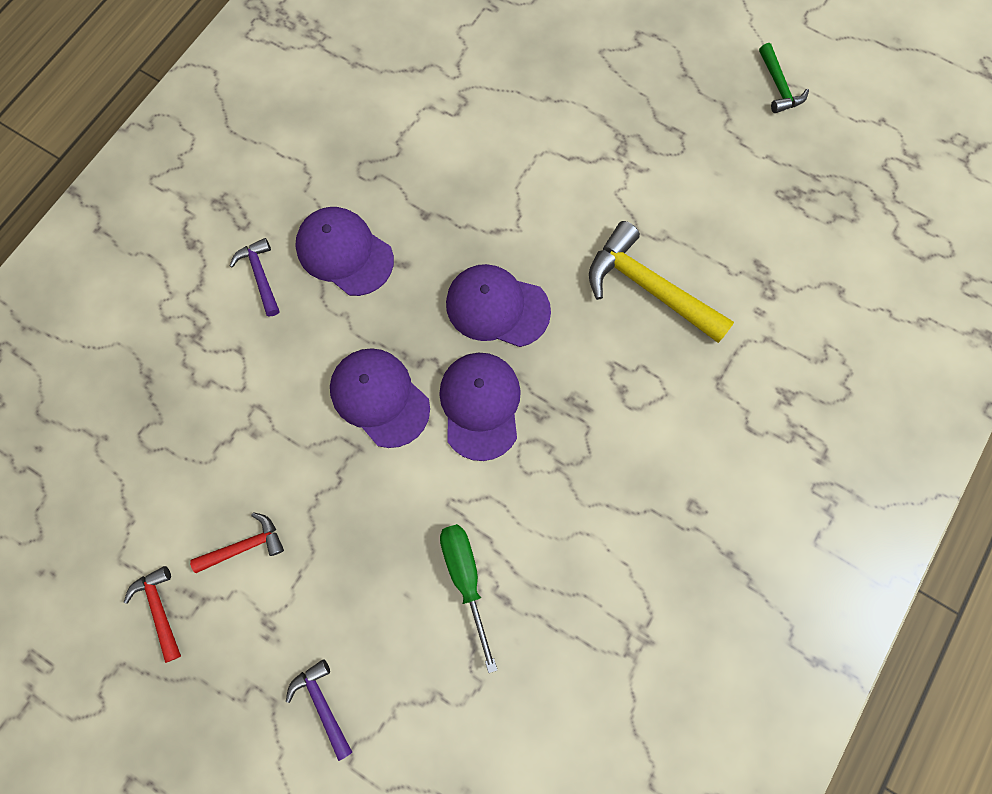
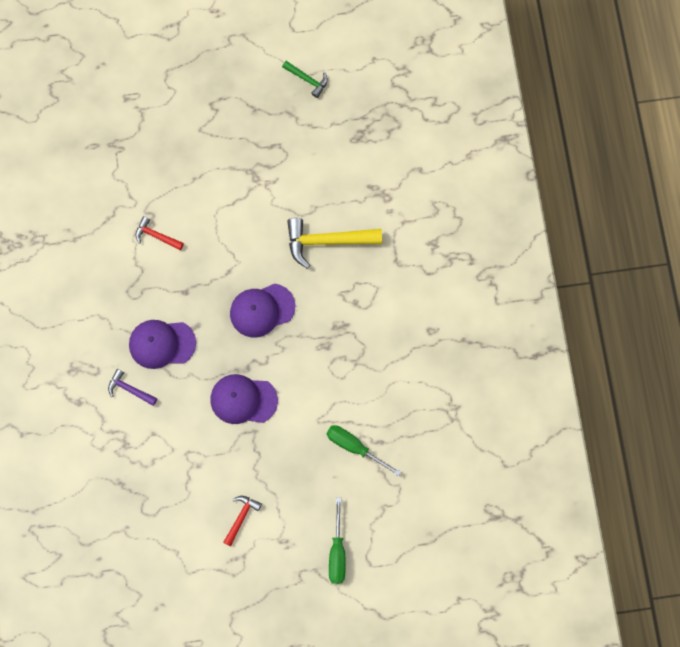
camera: 40 degrees left, 0 degrees up
red hammer [124,566,181,663] -> red hammer moved to [135,216,184,250]
purple hammer [286,659,352,761] -> green screwdriver [329,497,346,584]
purple cap [439,353,521,461] -> none

